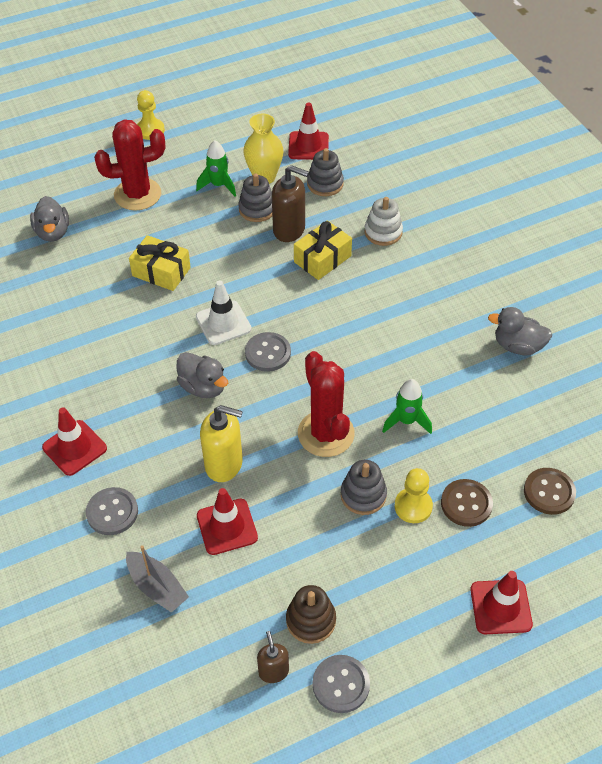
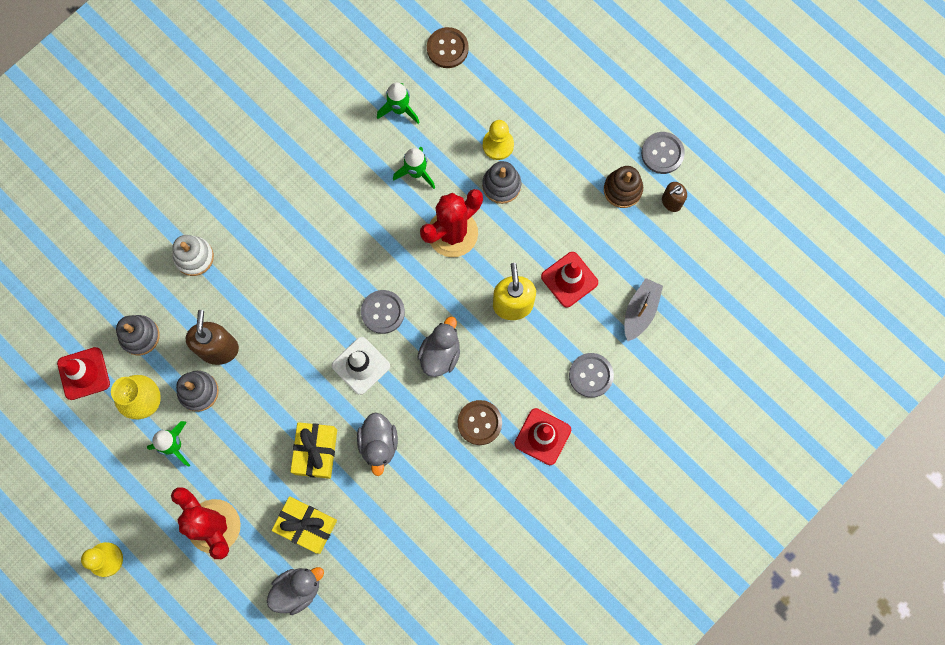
camera: 110 degrees left, 25 degrees up
yellow gift [294,221,352,280] -> yellow gift moved to [272,496,337,554]
brown button [441,479,493,527] -> brown button moved to [458,400,502,445]
red traffic cone [470,571,533,634] -> none
grey duck [488,307,552,355] -> grey duck moved to [357,412,398,476]
none -> green rocket [377,82,420,124]

